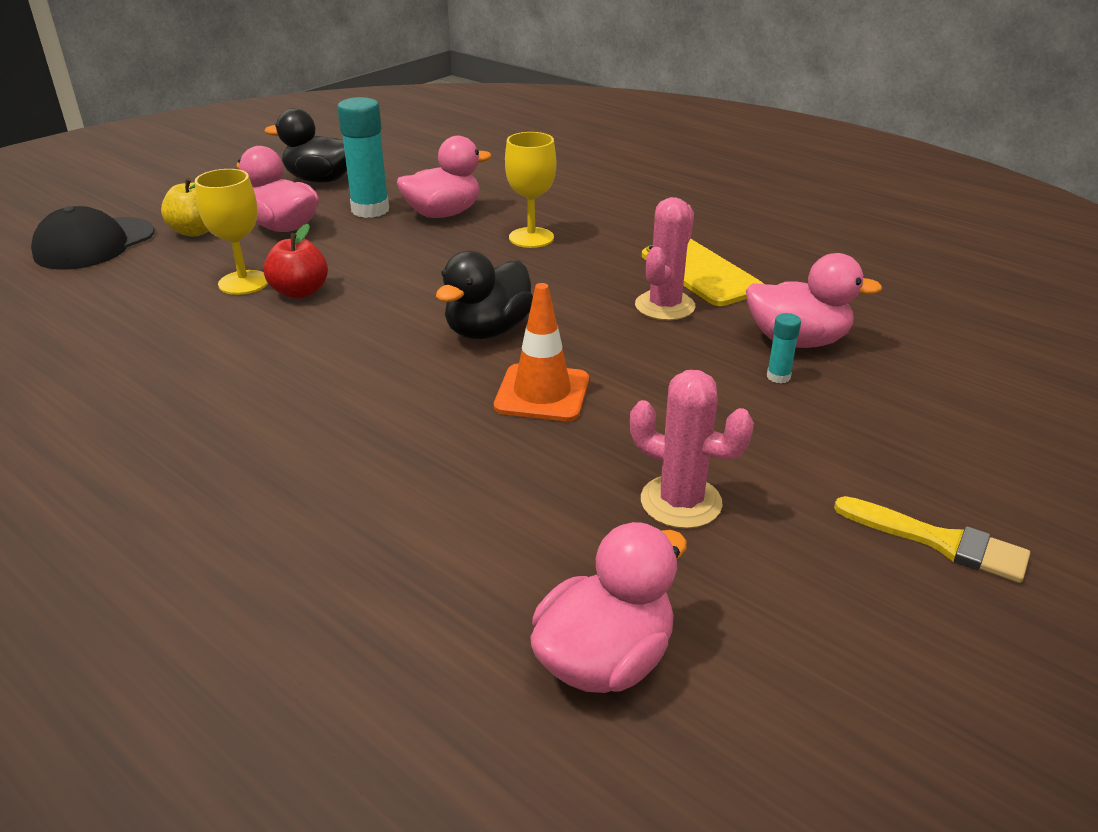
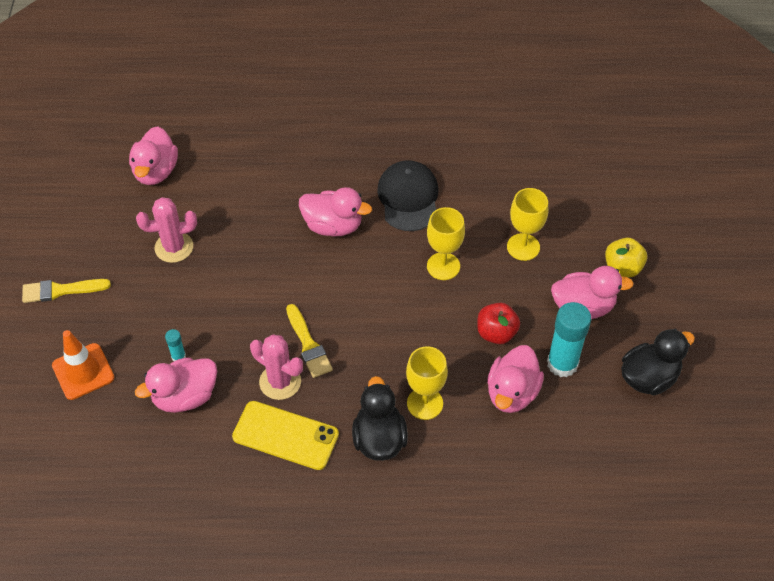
camera: 140 degrees right, 20 degrees up
black cap [31,206,155,270] -> black cap moved to [377,160,439,231]
red apple [263,224,328,299] -> red apple moved to [477,303,520,344]
black duck [436,251,533,339] -> black duck moved to [352,376,408,461]
orange traffic cone [494,283,589,421] -> orange traffic cone moved to [52,330,114,400]
pink cactus [635,197,695,320] -> pink cactus turned 45 degrees counterclockwise [250,334,303,400]
none -> yellow brush [286,304,333,378]
none -> pink duck [299,187,372,236]
none -> yellow goblet [427,207,465,280]

